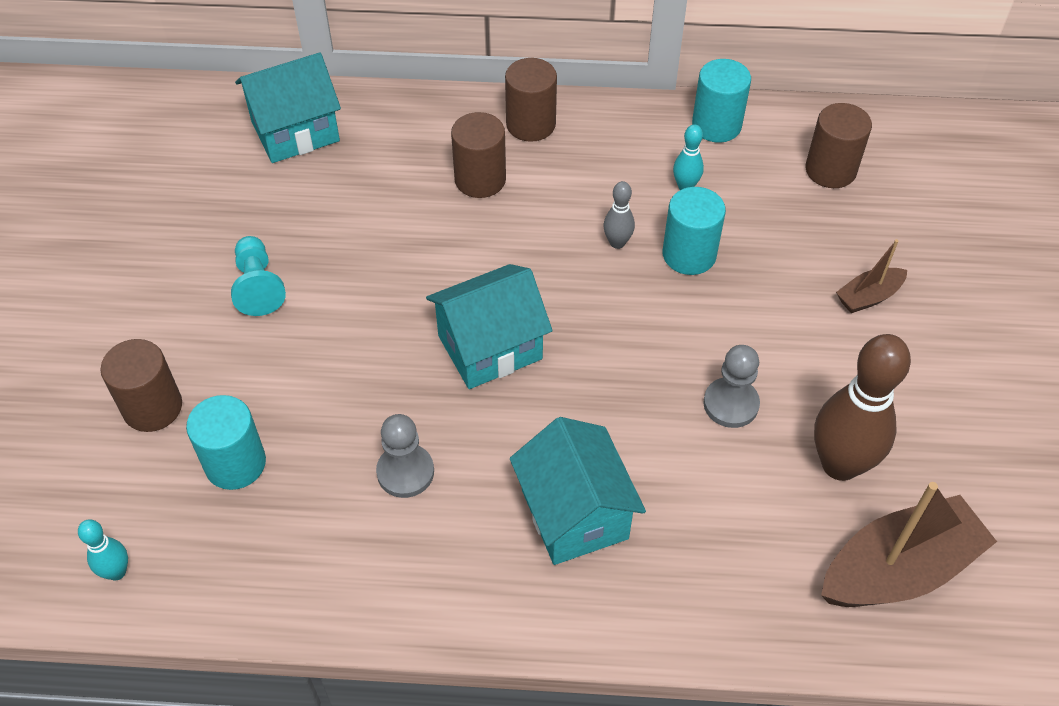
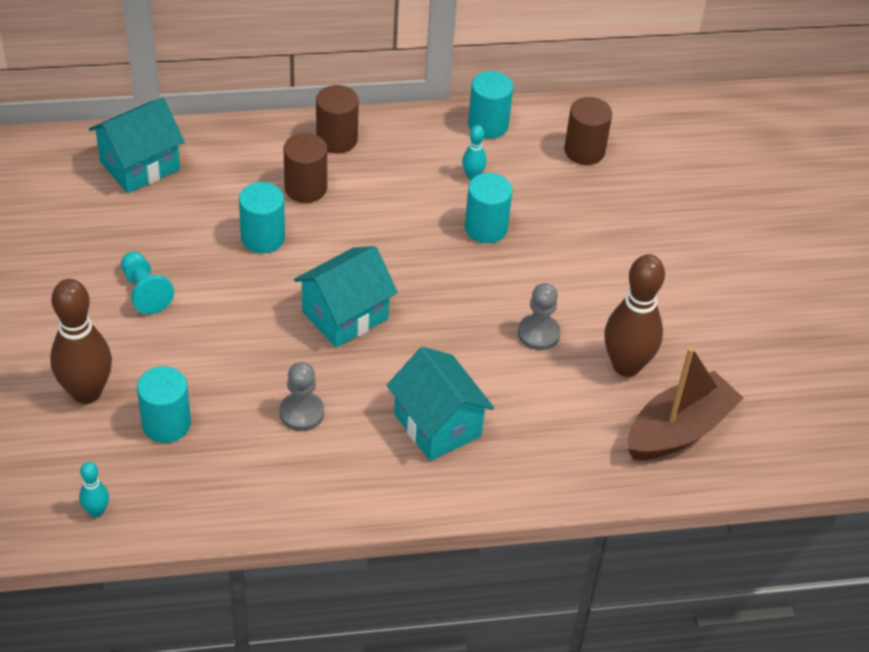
camera: 15 degrees left, 5 degrees down
brown cylinder [100,339,182,432] -> brown bowling pin [50,279,112,404]
grey bowling pin [603,181,635,249] -> none
brown boat [836,239,907,313] -> none
none -> turquoise cylinder [239,182,285,253]

